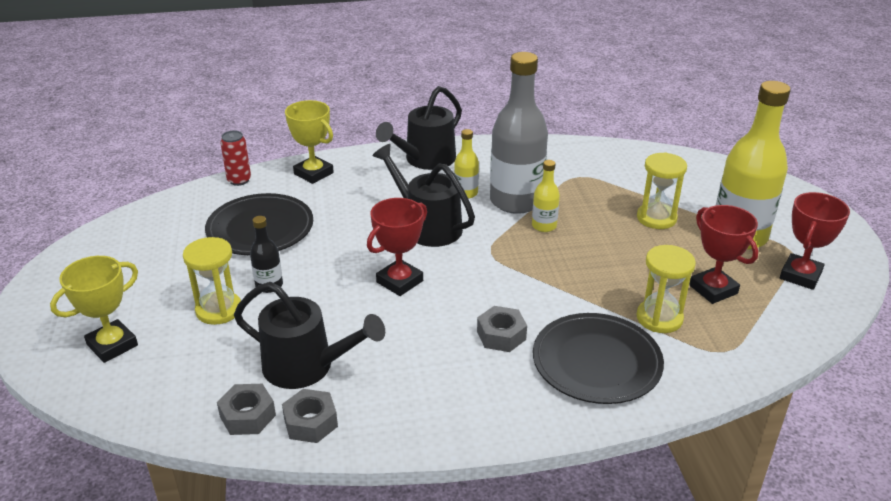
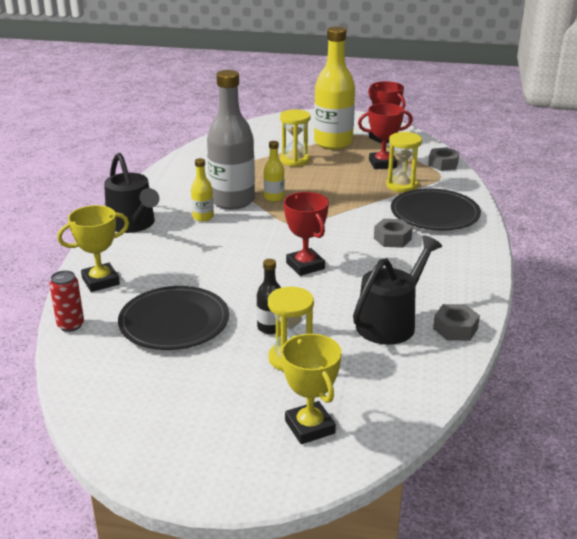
camera: 70 degrees left, 5 degrees down
grey nut [217,384,276,435] -> grey nut moved to [428,147,459,171]
black watering can [372,144,475,247] -> none

